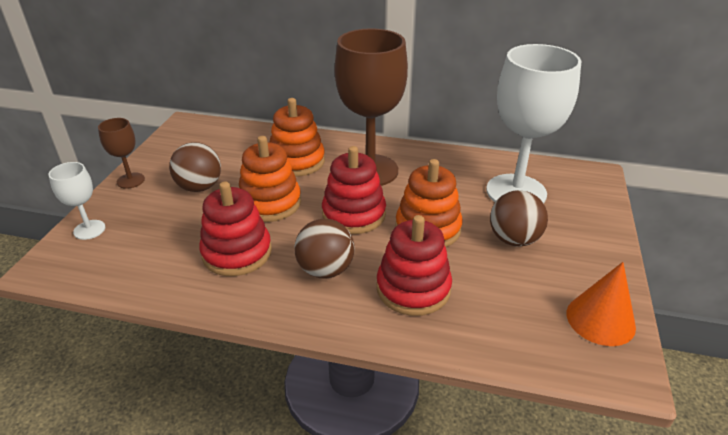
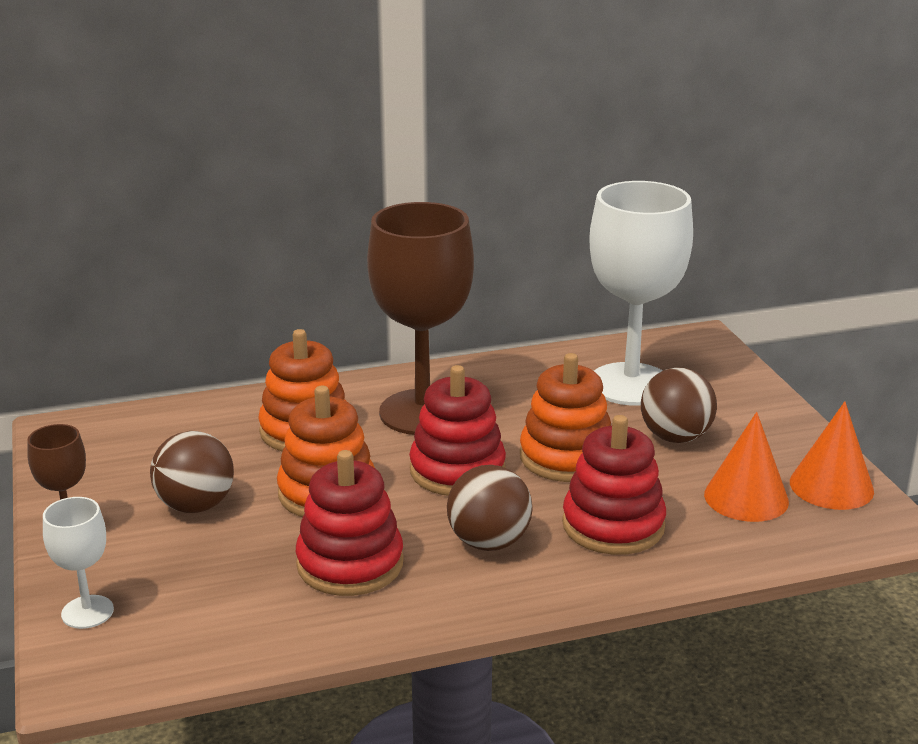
camera: 30 degrees left, 10 degrees down
none -> orange cone [704,412,789,522]

